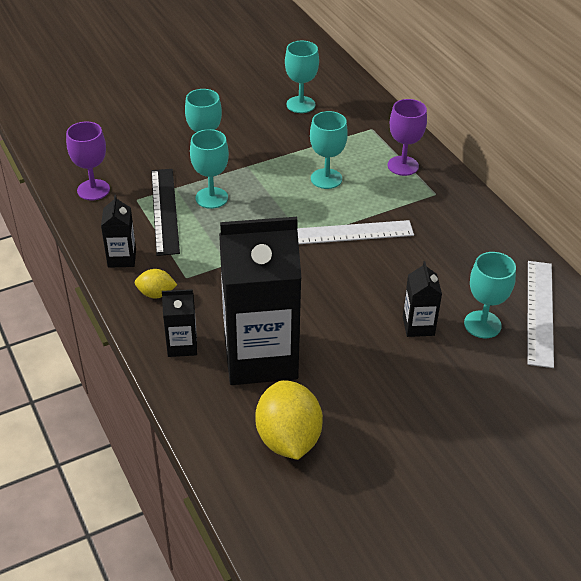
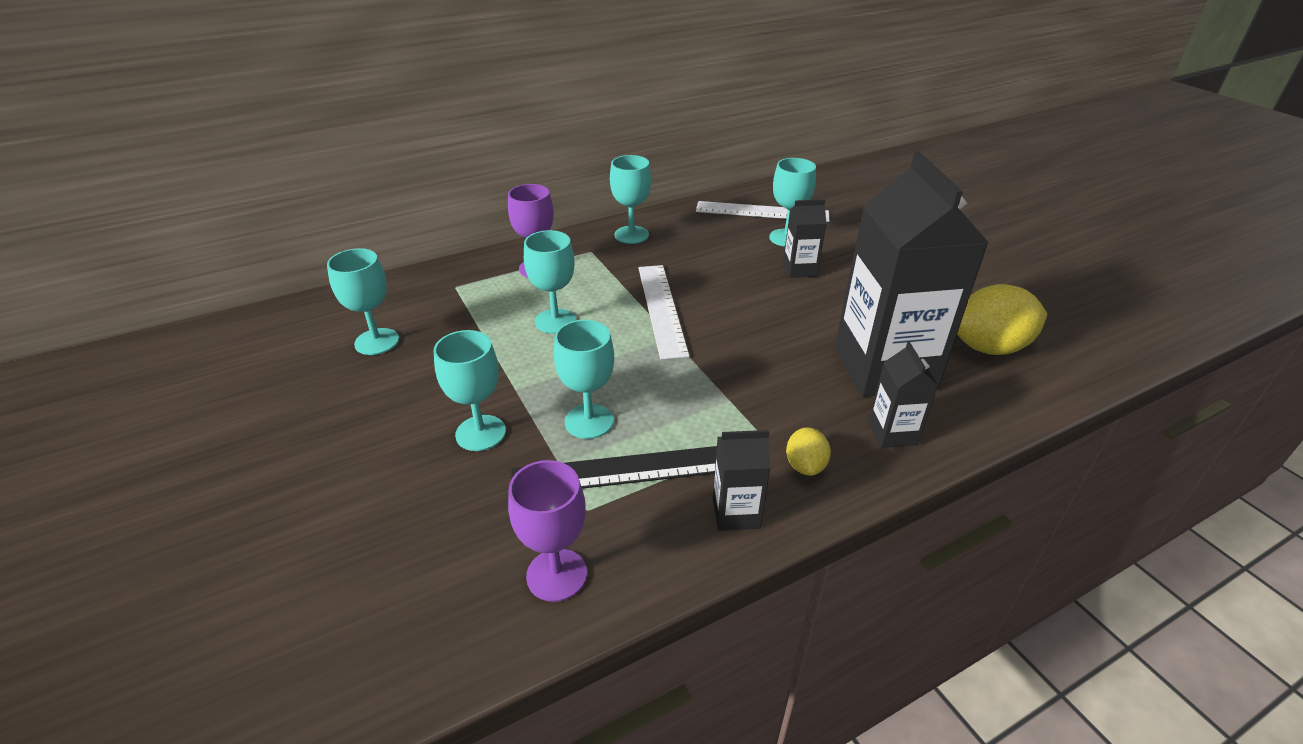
camera: 90 degrees left, 5 degrees down
none -> turquoise goblet [610,155,651,244]

